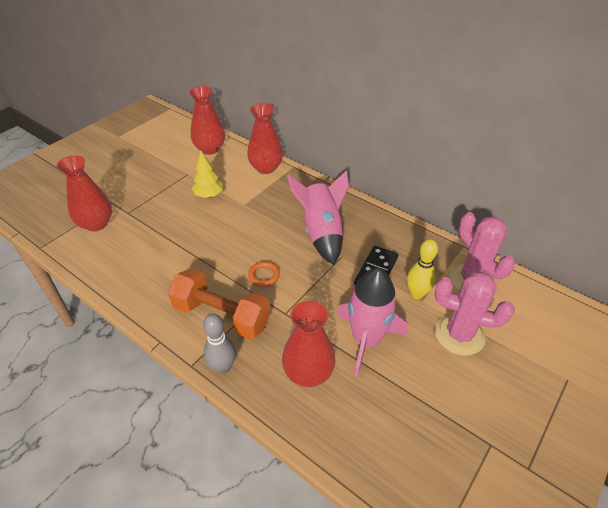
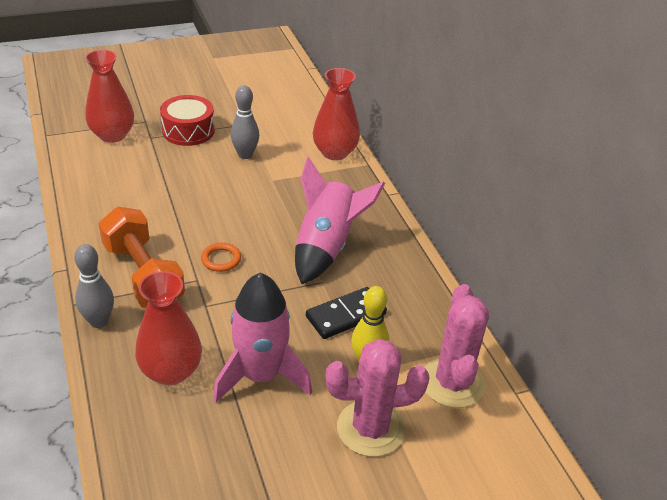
camera: 30 degrees right, 5 degrees down
red vase [189,86,225,155] -> none
yellow tree [192,151,223,198] -> grey bowling pin [231,85,259,159]
pink cactus [434,271,514,356] -> pink cactus turned 60 degrees counterclockwise [326,339,430,457]
none -> red drum [160,95,215,146]

